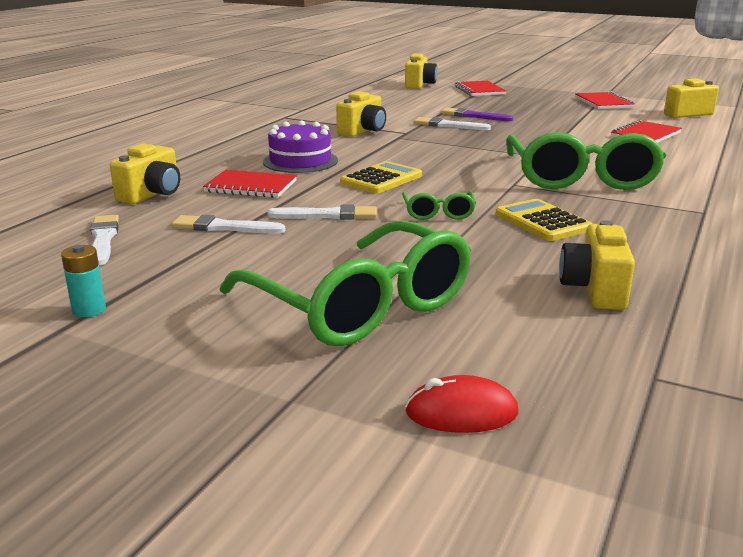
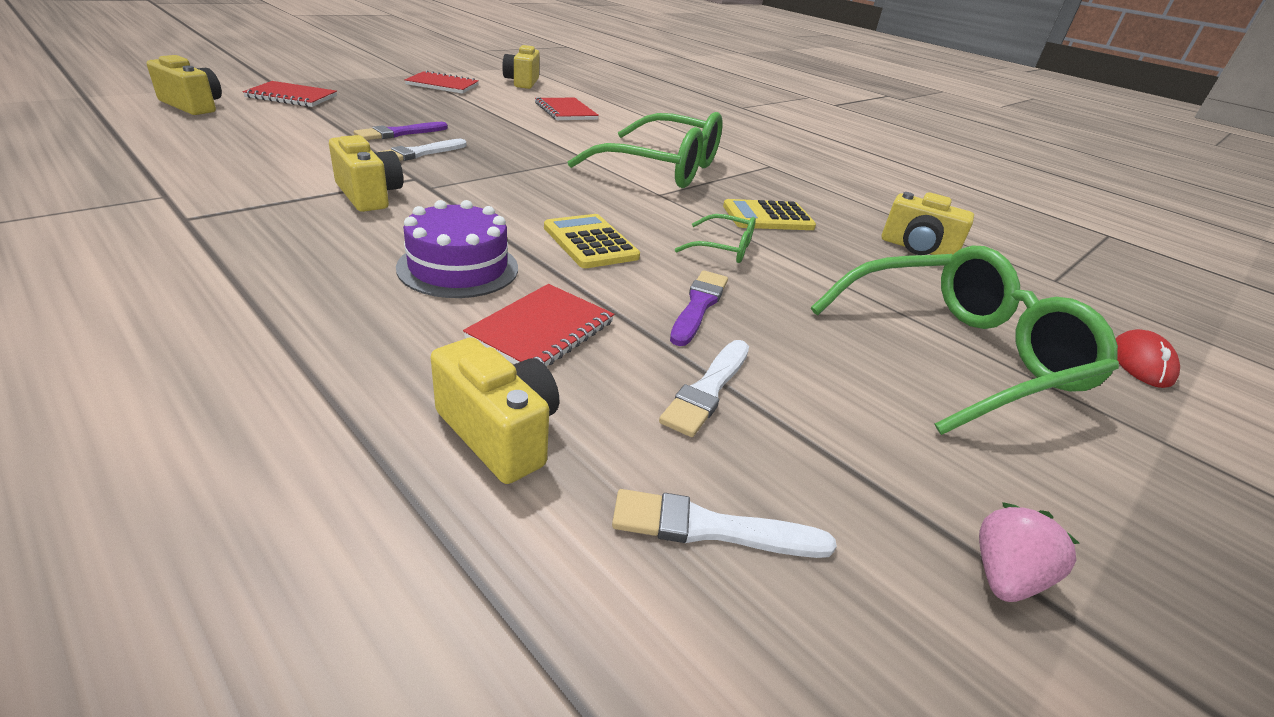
camera: 75 degrees left, 10 degrees up
turquoise battery [61,245,106,317] -> pink strawberry [979,502,1079,602]
white brush [267,205,377,220] -> purple brush [670,270,728,346]

